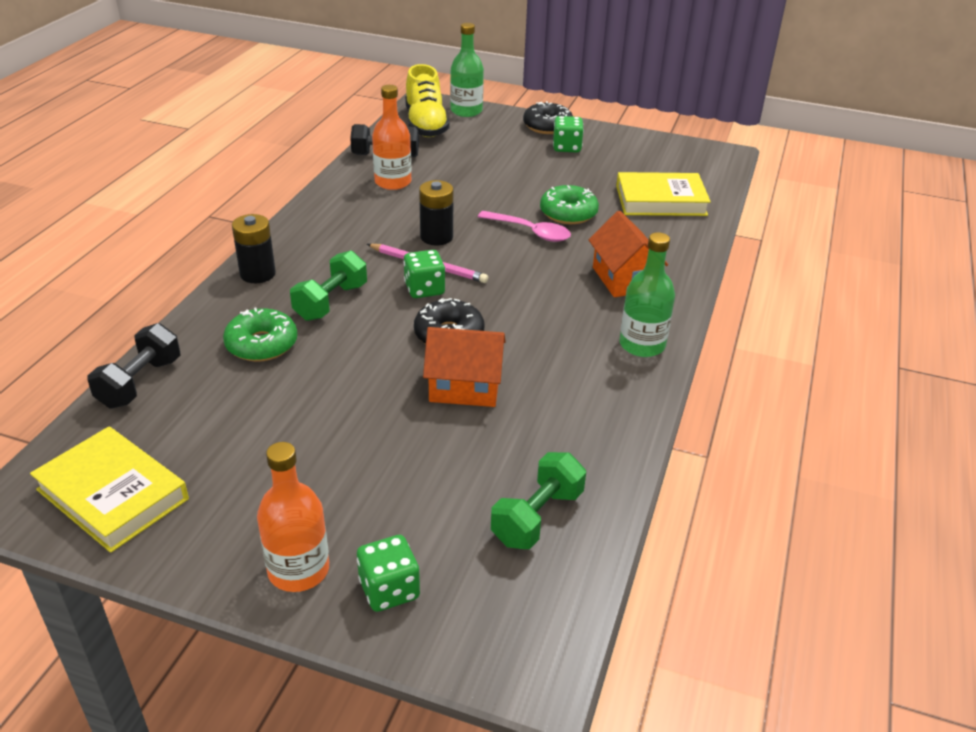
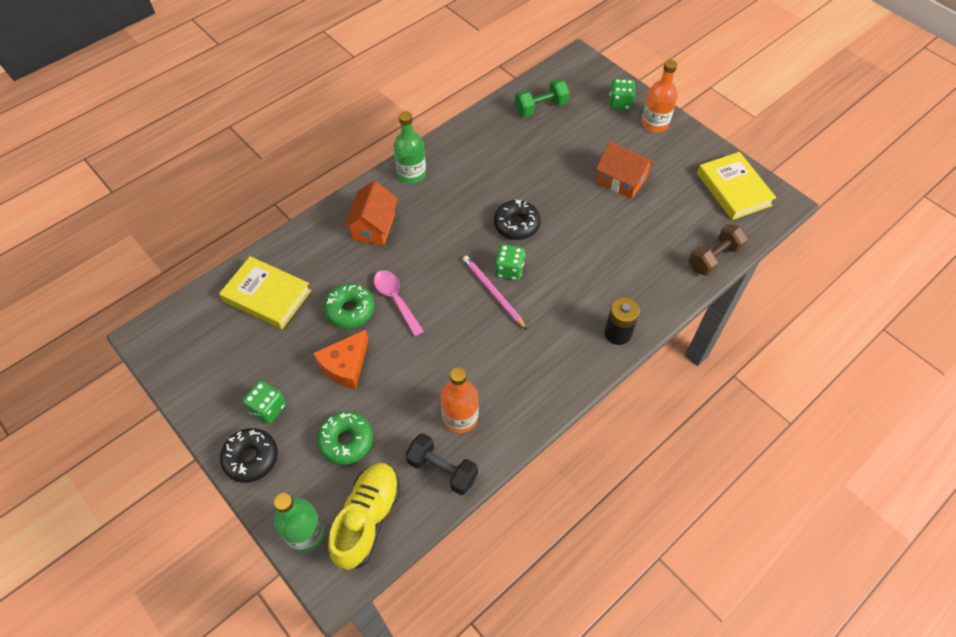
camera: 150 degrees left, 20 degrees up
black dumbbell [87,323,180,408] -> brown dumbbell [689,224,748,276]
green donut [223,307,297,362] -> green donut moved to [317,411,373,465]
green dumbbell [290,251,367,321] -> none
black battery [419,180,453,245] -> none
orange house [423,327,506,407] -> orange house moved to [596,141,655,199]
none -> orange cheese [313,329,368,389]

